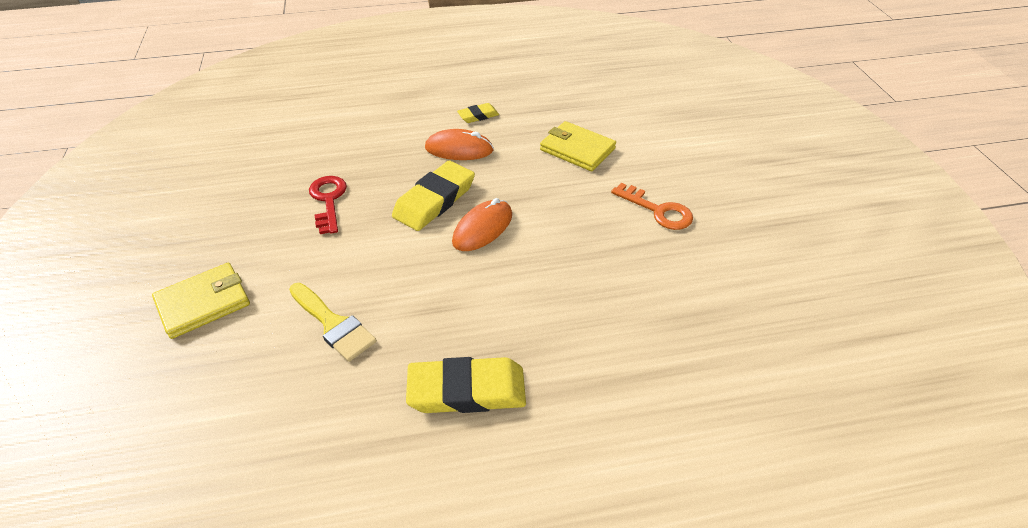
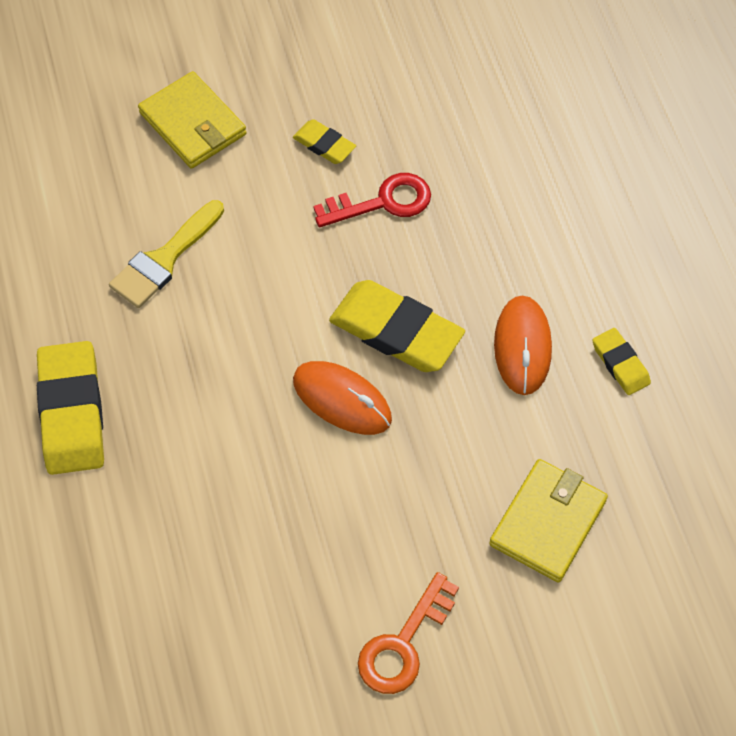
camera: 85 degrees right, 15 degrees up
none -> yellow eraser [293,119,356,164]

